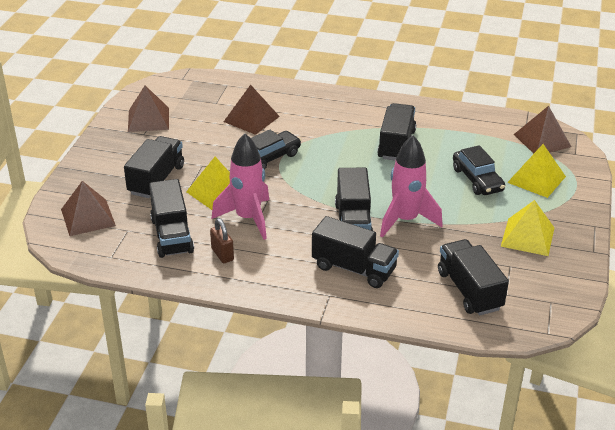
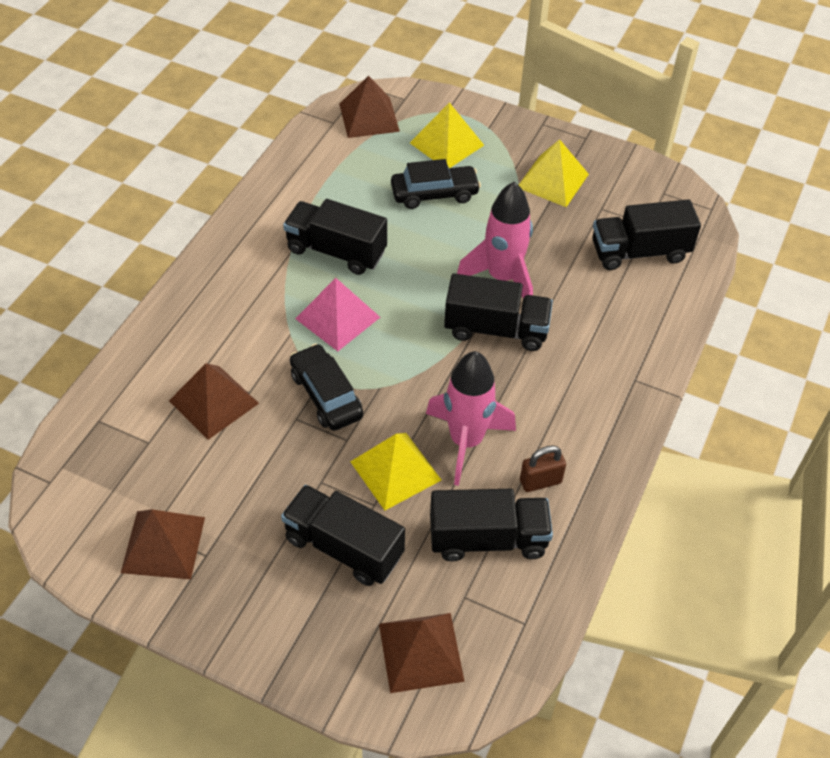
camera: 80 degrees left, 15 degrees up
black truck [312,216,399,288] -> none
none -> pink pyramid [295,278,380,351]

